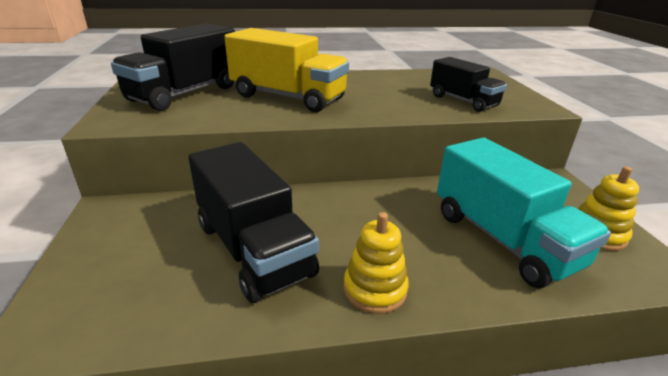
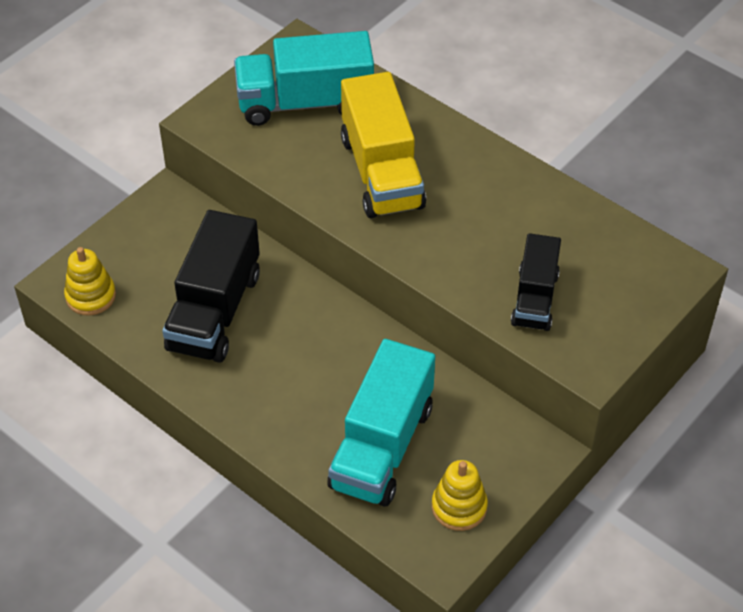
camera: 50 degrees right, 20 degrees up
black truck [111,23,235,111] -> turquoise truck [234,31,374,126]
yellow stacking toy [344,212,409,314] -> yellow stacking toy moved to [64,247,116,316]

